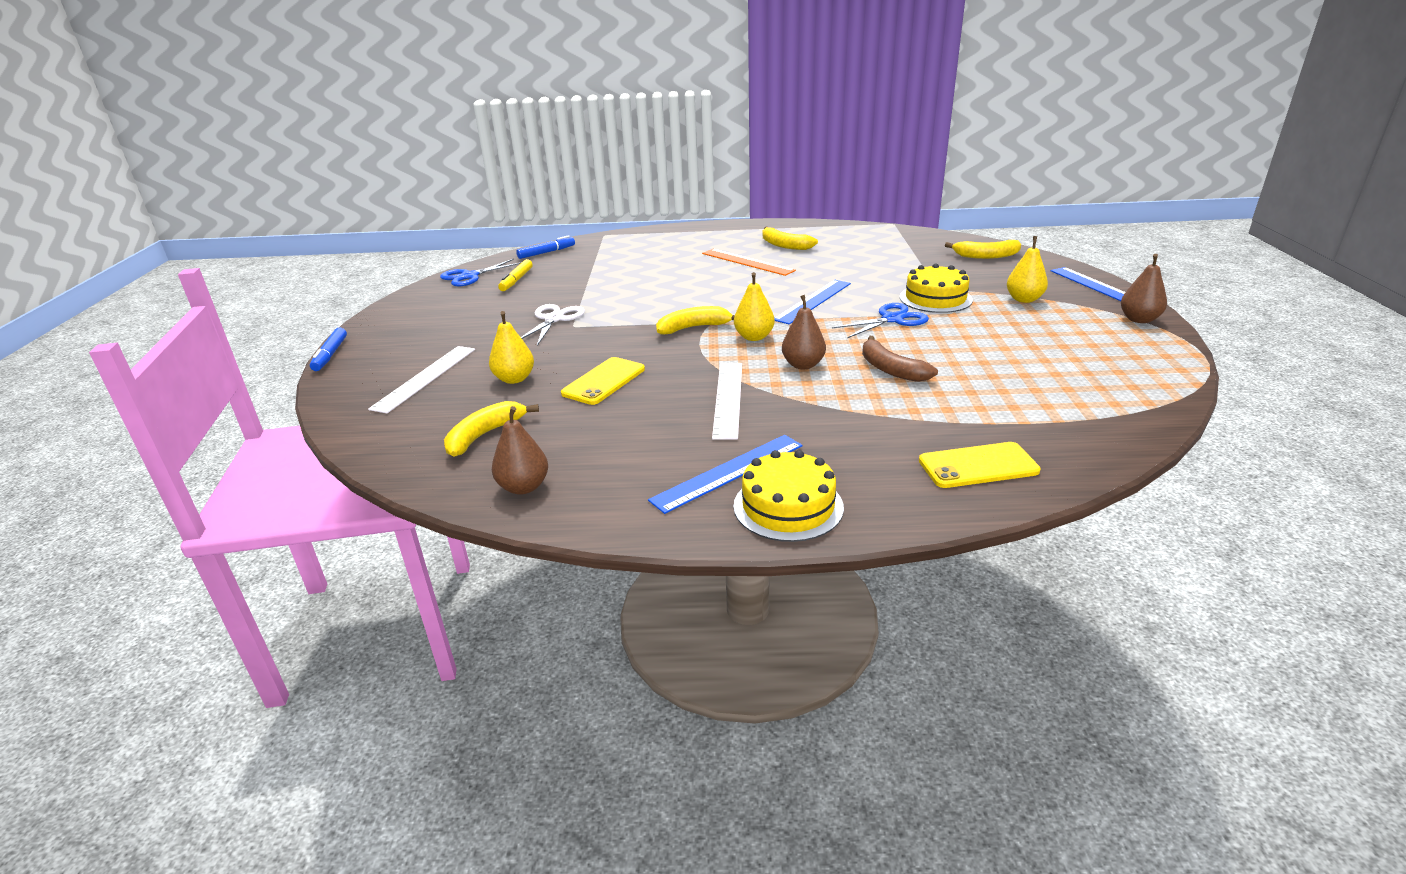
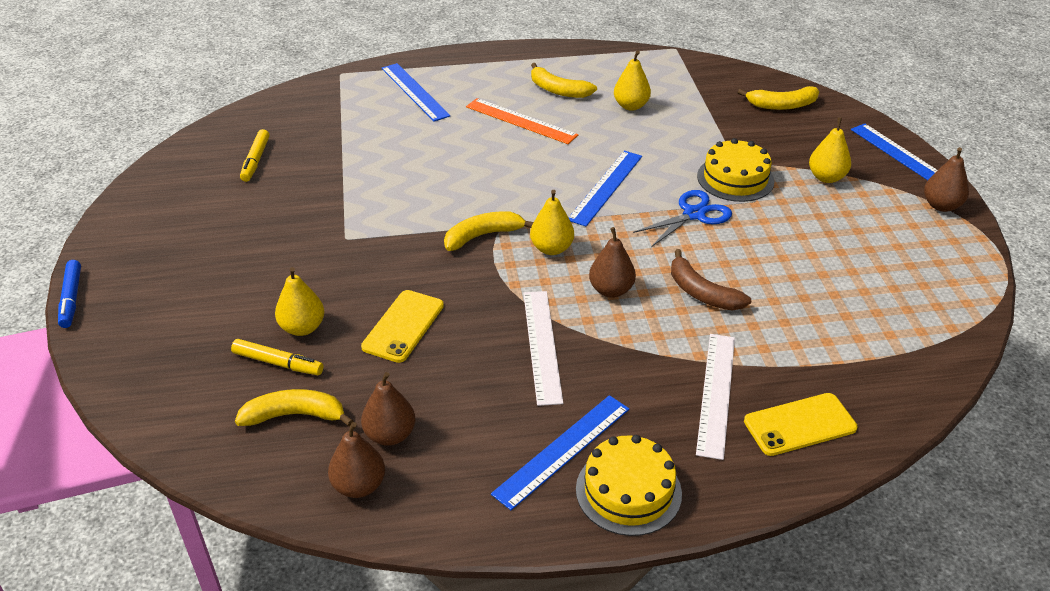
camera: 10 degrees left, 10 degrees up
white ruler [368,346,475,413] -> white ruler moved to [696,334,735,460]
blue scissors [440,259,522,287] -> none
yellow banana [444,401,539,457] -> yellow banana turned 60 degrees clockwise [235,389,354,427]
blue marker [516,235,575,259] -> none
white scissors [521,304,585,346] -> none
none -> yellow marker [231,339,324,375]
none -> brown pear [361,372,415,446]
none -> blue ruler [381,63,450,121]
none -> yellow pear [614,51,651,111]

